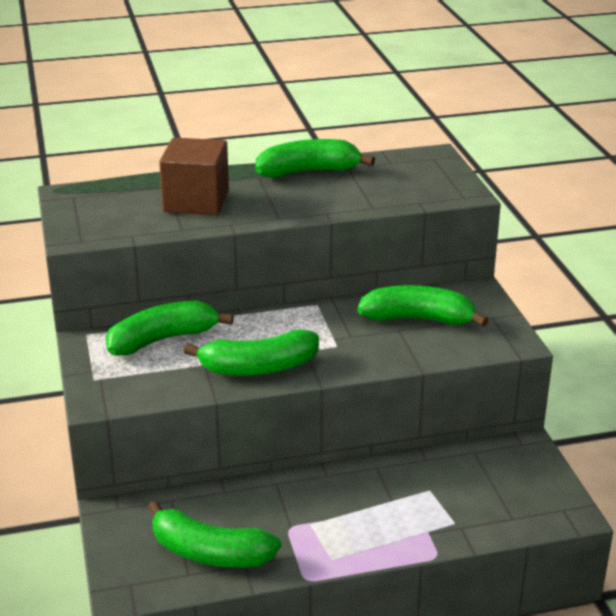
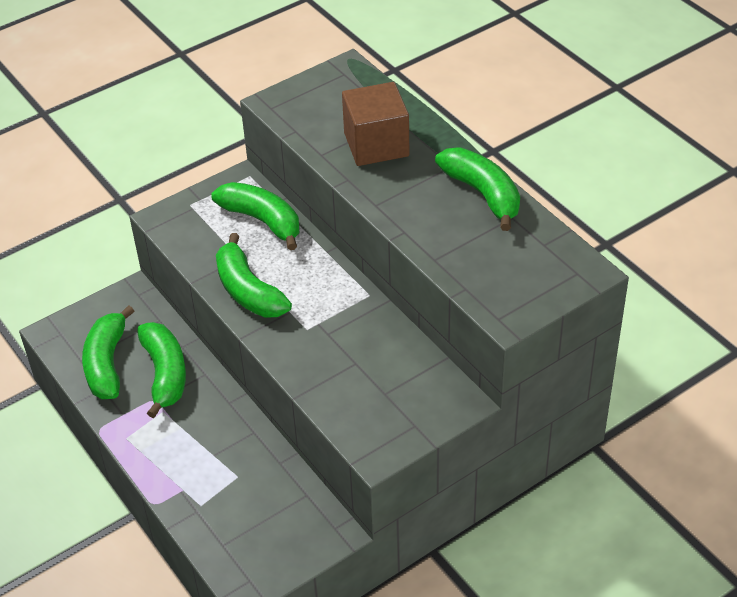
camera: 70 degrees right, 15 degrees up
green banana [357,285,489,327] -> green banana moved to [137,322,186,418]

